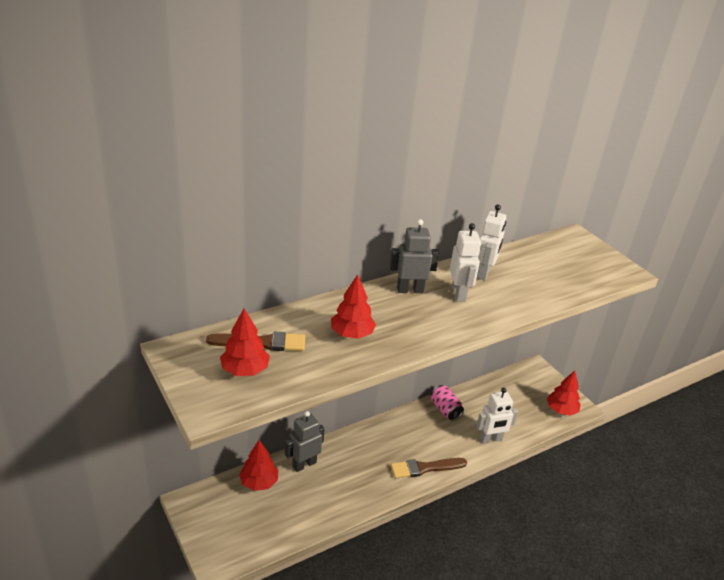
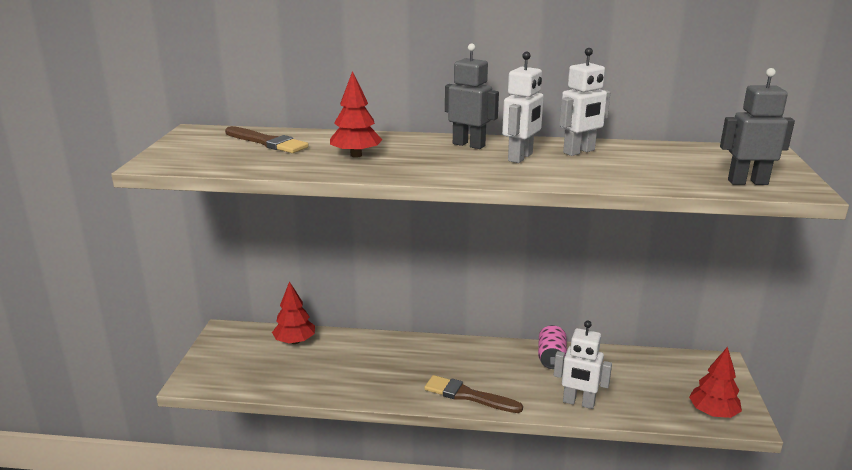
camera: 40 degrees right, 10 degrees down
red tree [220,308,270,376] -> none
grey robot [285,411,325,472] -> grey robot moved to [720,68,795,185]

